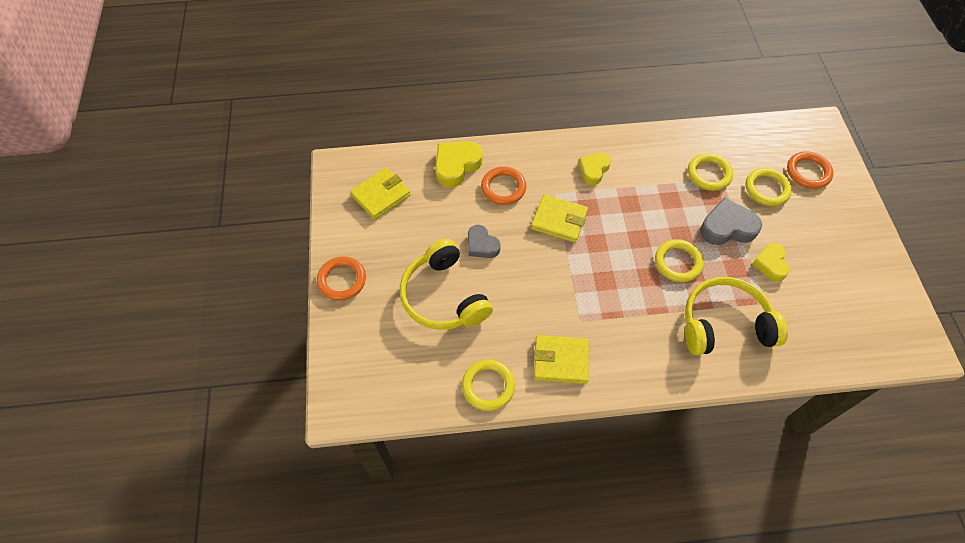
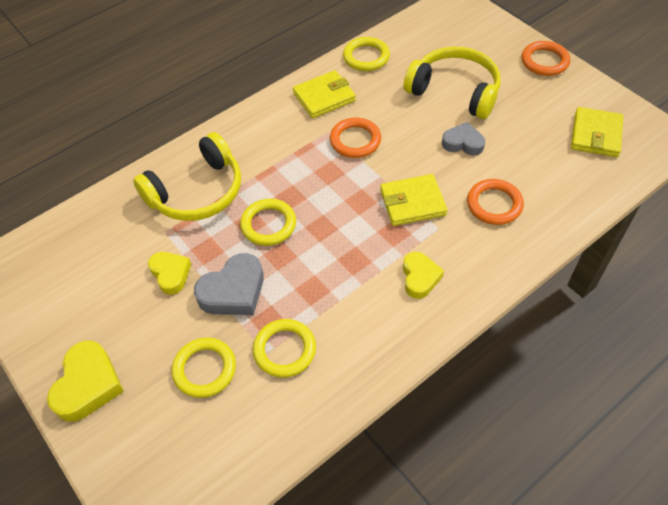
camera: 150 degrees right, 5 degrees down
yellow heart [435,141,483,188] -> yellow heart moved to [47,341,124,422]
orange ring [787,151,834,189] -> orange ring moved to [330,118,381,158]

